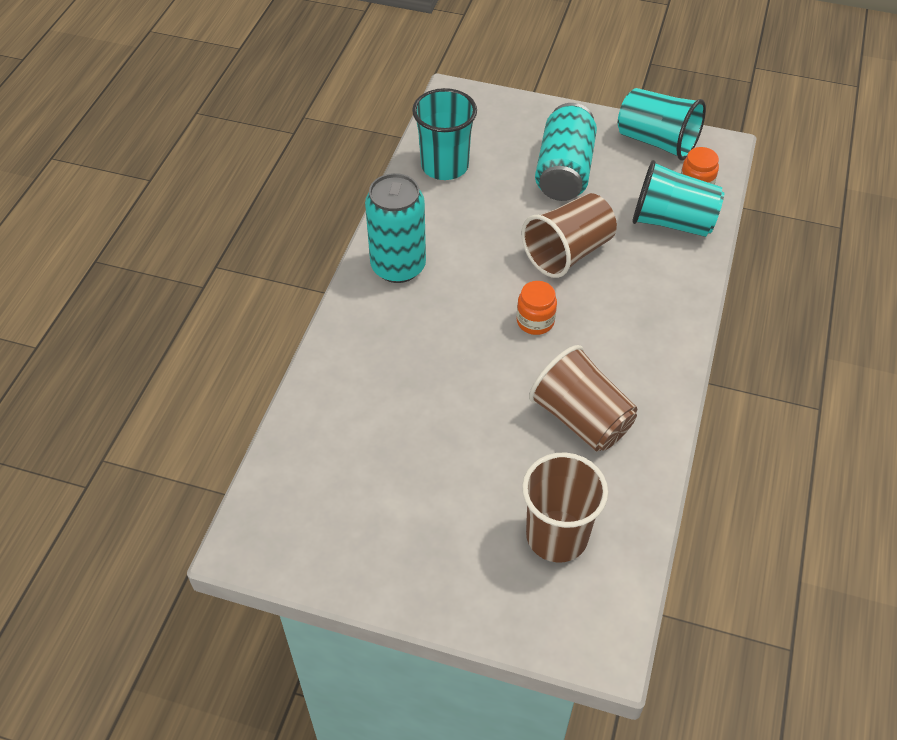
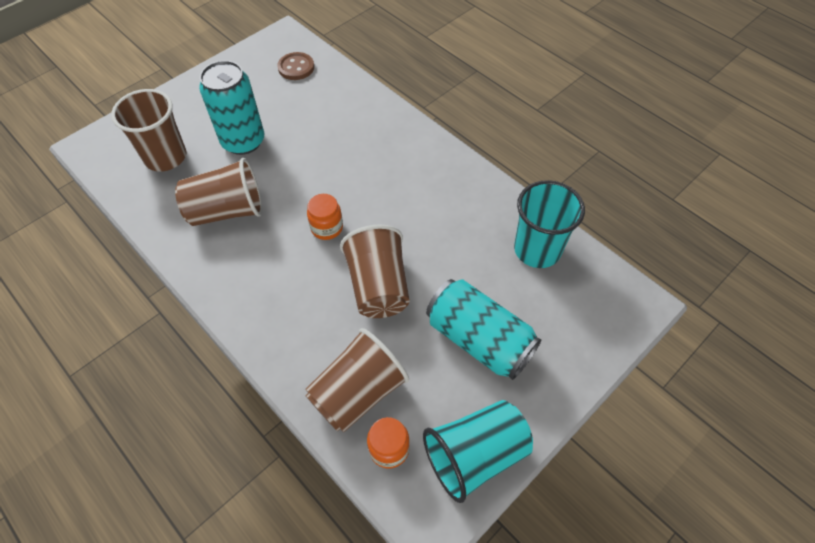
camera: 120 degrees right, 5 degrees up
turquoise can [365,173,426,283] -> turquoise can moved to [199,60,264,155]
turquoise cup [632,160,724,237] -> brown cup [305,328,409,432]
none -> brown button [278,52,314,80]

